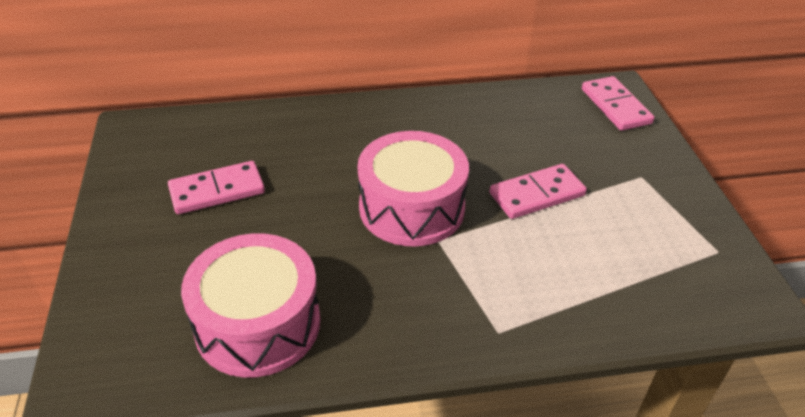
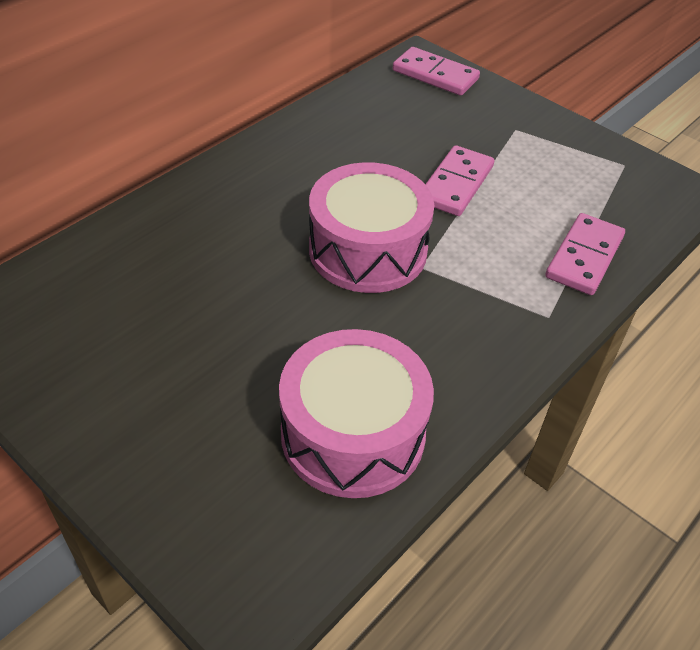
camera: 40 degrees left, 5 degrees up
pink domino [168,161,265,214] -> pink domino moved to [545,213,625,295]

